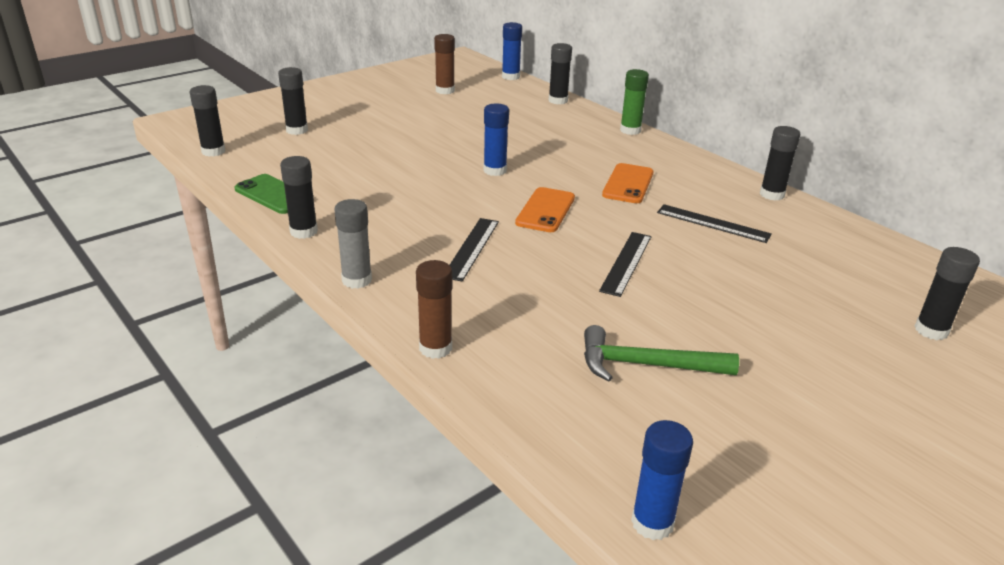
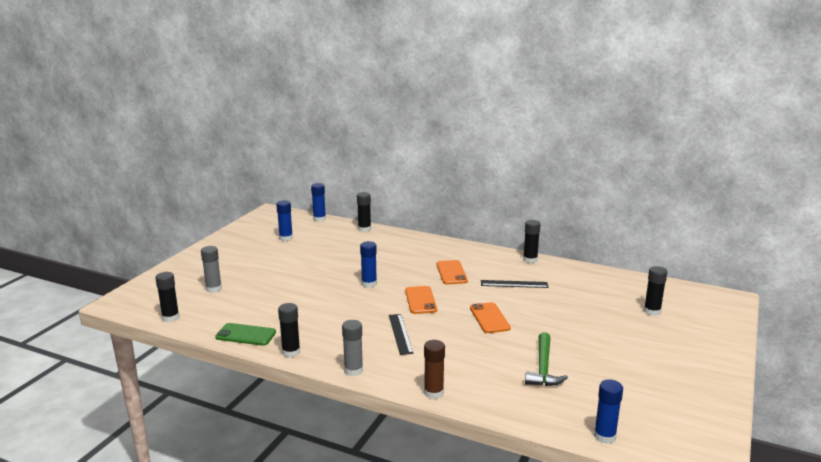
camera: 25 degrees left, 10 degrees down
black glue stick [278,67,308,135] -> grey glue stick [201,246,222,293]
brown glue stick [434,34,455,94] -> blue glue stick [276,200,293,241]
green hammer [584,325,739,381] -> green hammer turned 60 degrees counterclockwise [525,332,568,386]
black ruler [599,232,651,297] -> orange phone [470,302,511,333]
green glue stick [620,69,649,135] -> none

